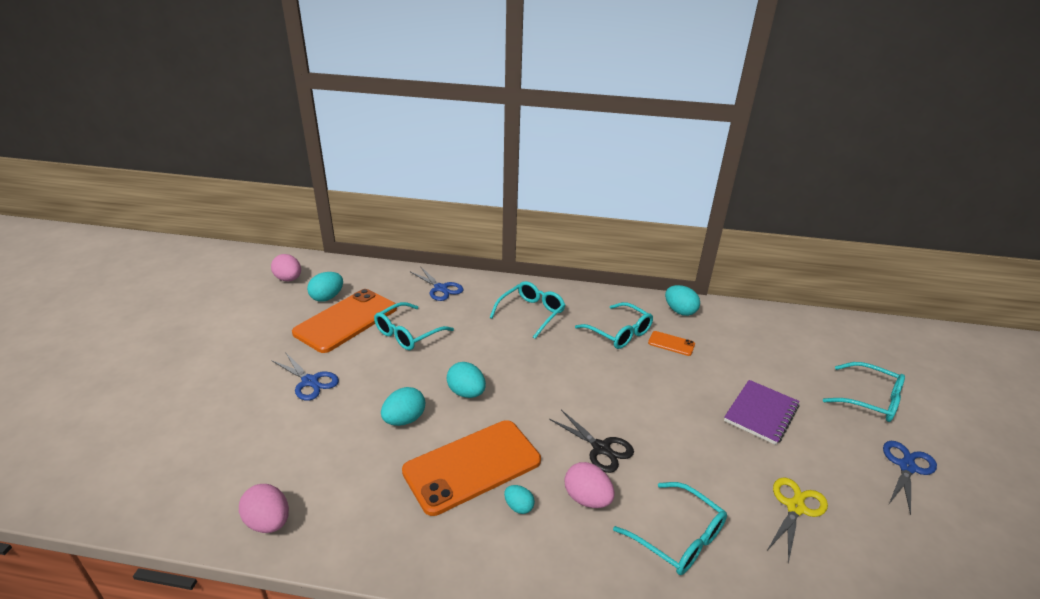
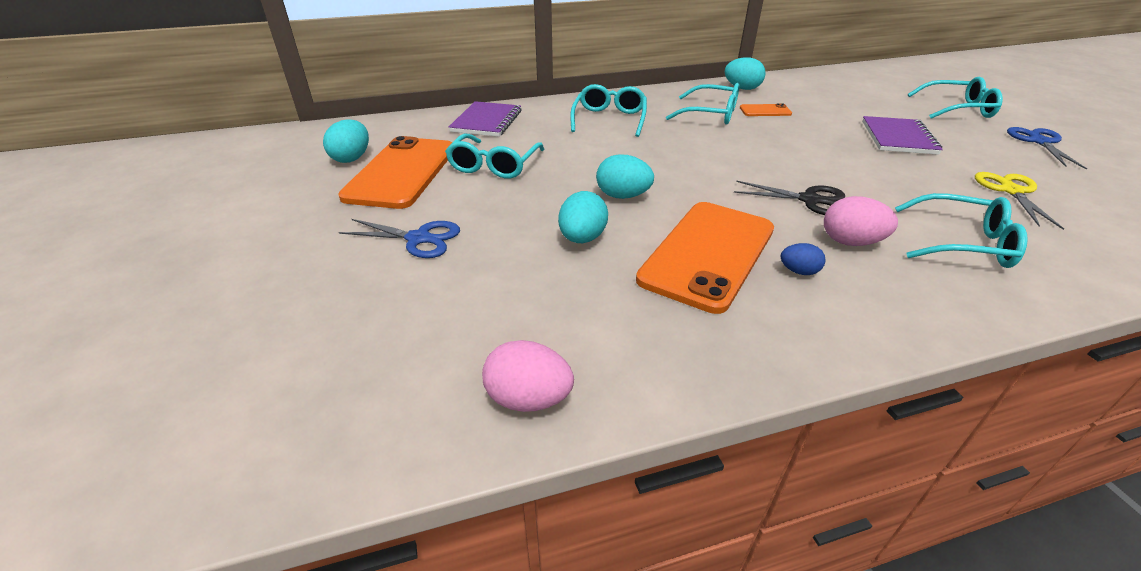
camera: 25 degrees left, 5 degrees up
pink egg [271,254,301,281] -> none
blue scissors [411,267,463,301] -> purple notebook [449,101,522,137]
turquoise egg [504,485,535,514] -> blue egg [780,243,826,275]

